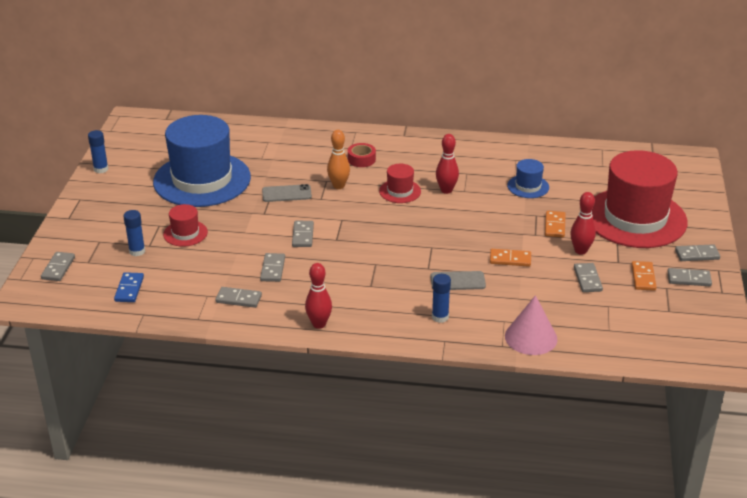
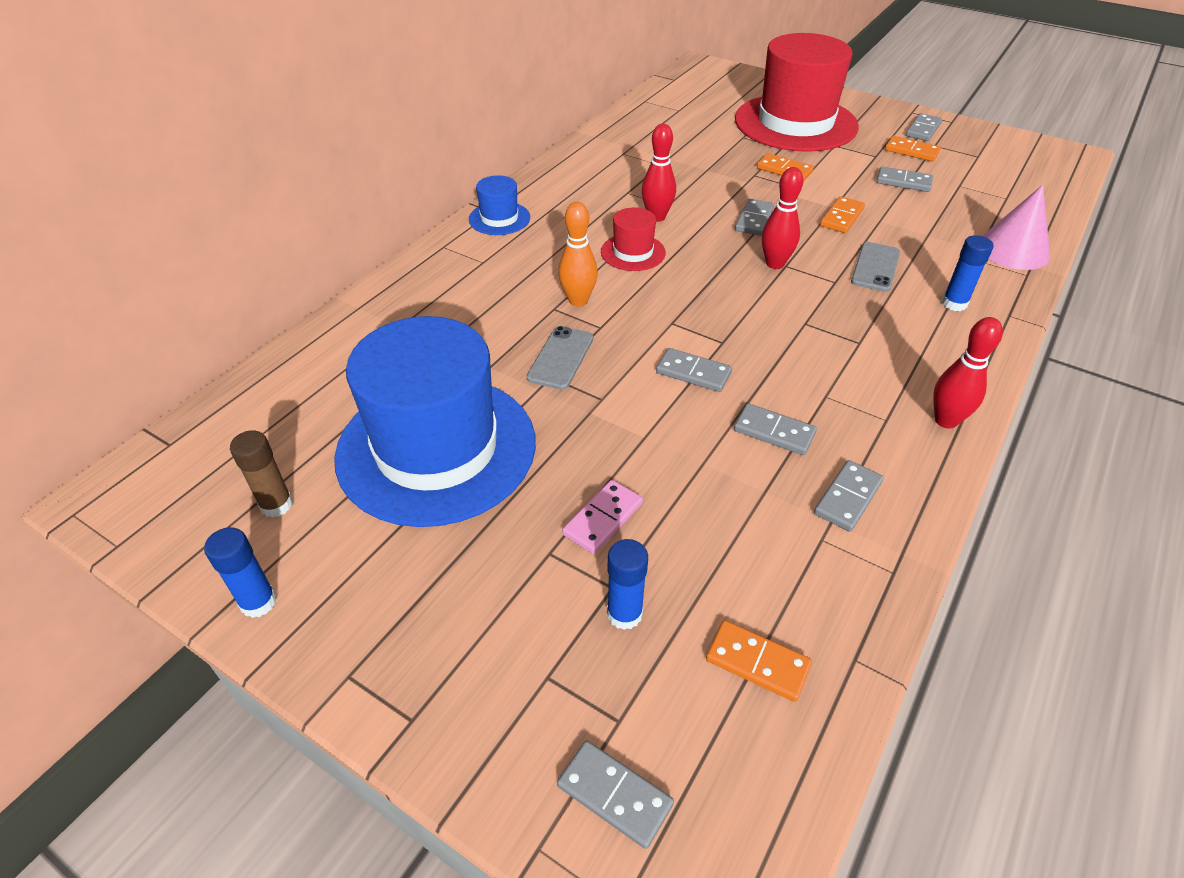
camera: 65 degrees left, 10 degrees up
blue domino [114,272,144,302] -> orange domino [706,620,812,702]
red hat [163,204,208,247] -> pink domino [562,480,643,554]
red tape [348,143,376,167] -> none
blue hat [507,159,549,198] -> blue hat moved to [469,175,530,235]
red bowling pin [571,192,596,255] -> red bowling pin moved to [762,167,804,269]
grey domino [675,244,720,261] -> grey domino moved to [735,199,774,236]
none -> brown glue stick [230,431,293,518]

